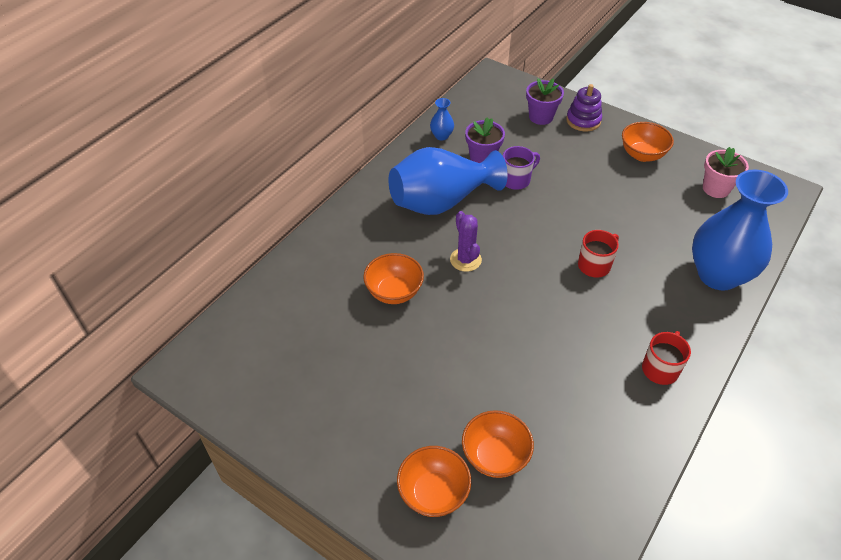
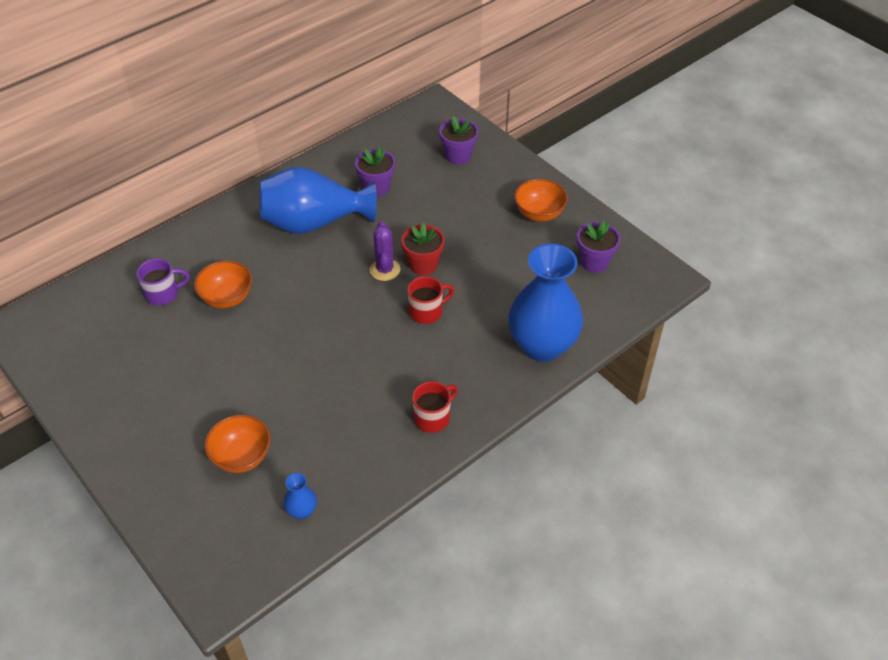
camera: 15 degrees right, 0 degrees up
orange bowl [397,446,471,517] -> none
blue vase [430,98,454,140] -> blue vase moved to [283,473,317,519]
purple cactus [450,211,482,272] -> purple cactus moved to [370,221,400,281]
purple mug [503,146,540,190] -> purple mug moved to [137,258,190,305]
purple stacking toy [566,84,602,132] -> none
pink flower pot [703,147,749,198] -> purple flower pot [577,221,620,273]
none -> red flower pot [401,223,445,275]

